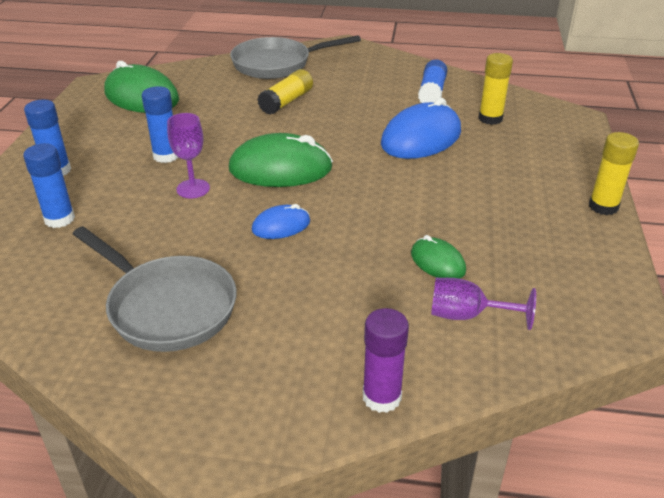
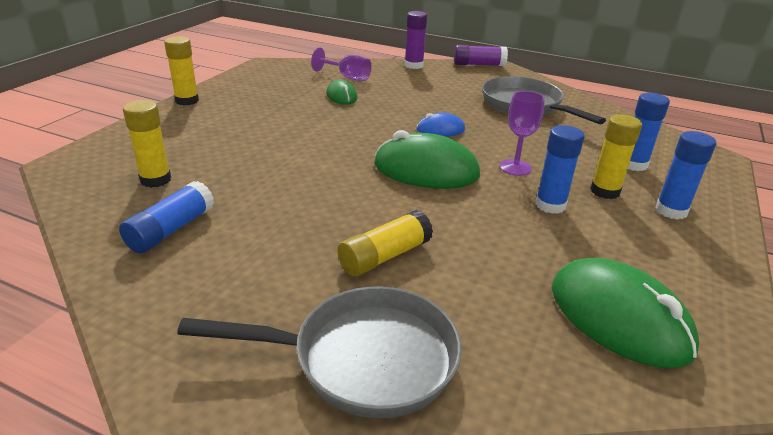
camera: 165 degrees left, 5 degrees down
blue mouse [381,98,461,159] -> none
none -> purple glue stick [454,45,508,66]
none -> yellow glue stick [590,114,642,199]

